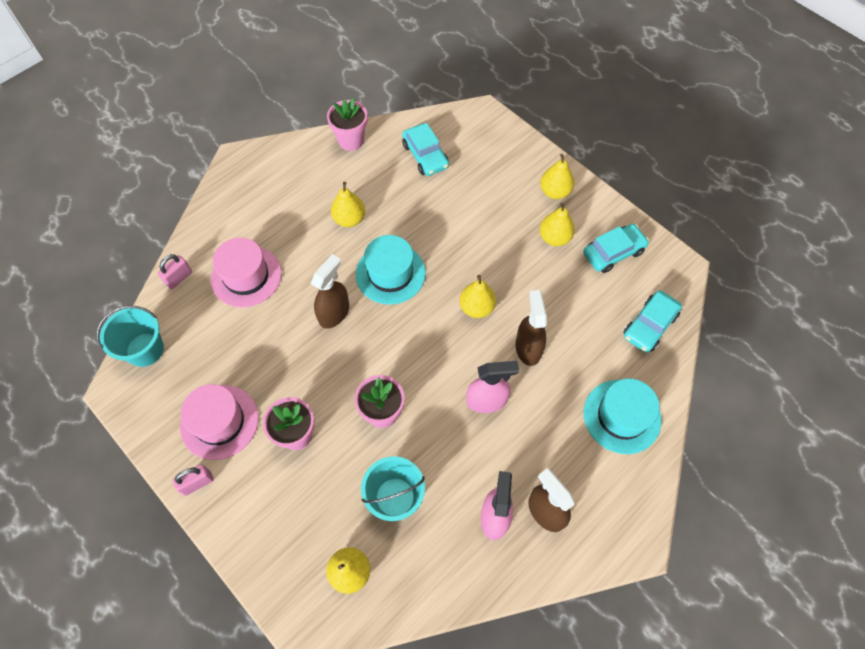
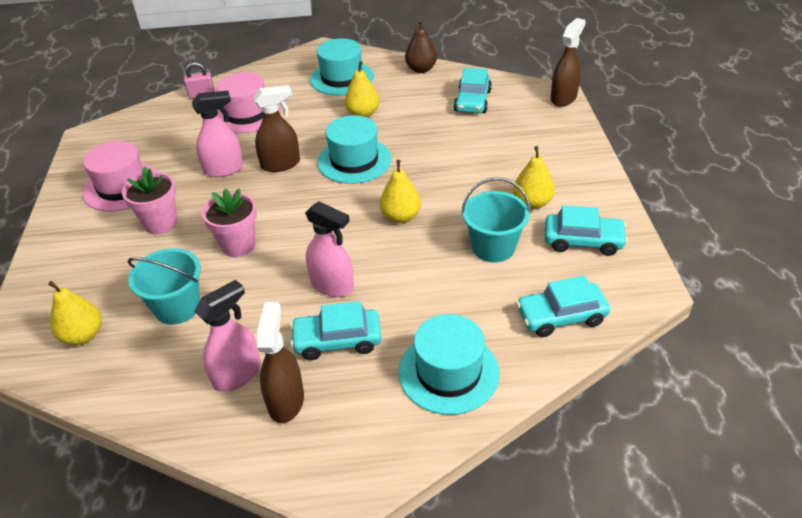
camera: 40 degrees right, 20 degrees down
turquoise bucket [96,306,164,367] -> turquoise bucket moved to [461,177,531,262]
pink padlock [172,464,214,496] -> none
pink flower pot [327,98,367,151] -> brown pear [405,20,437,73]
brown spray bottle [515,290,547,366] -> brown spray bottle moved to [551,18,586,107]
yellow pear [540,154,574,199] -> none
none -> pink spray bottle [192,91,243,177]
none -> turquoise car [290,301,381,360]
none -> turquoise hat [310,38,374,95]

